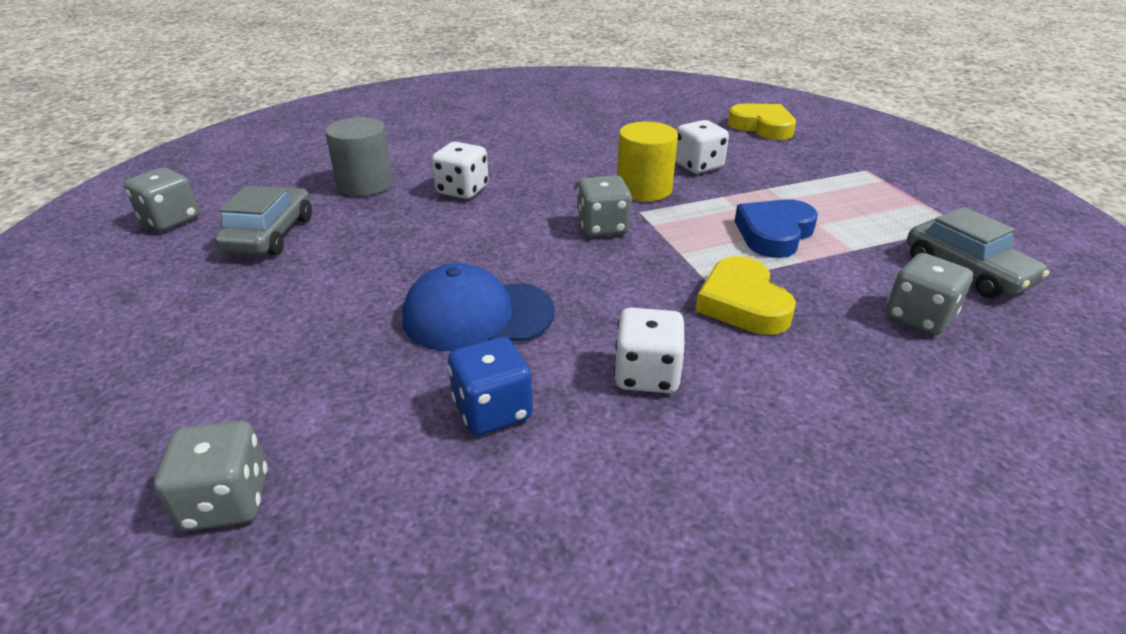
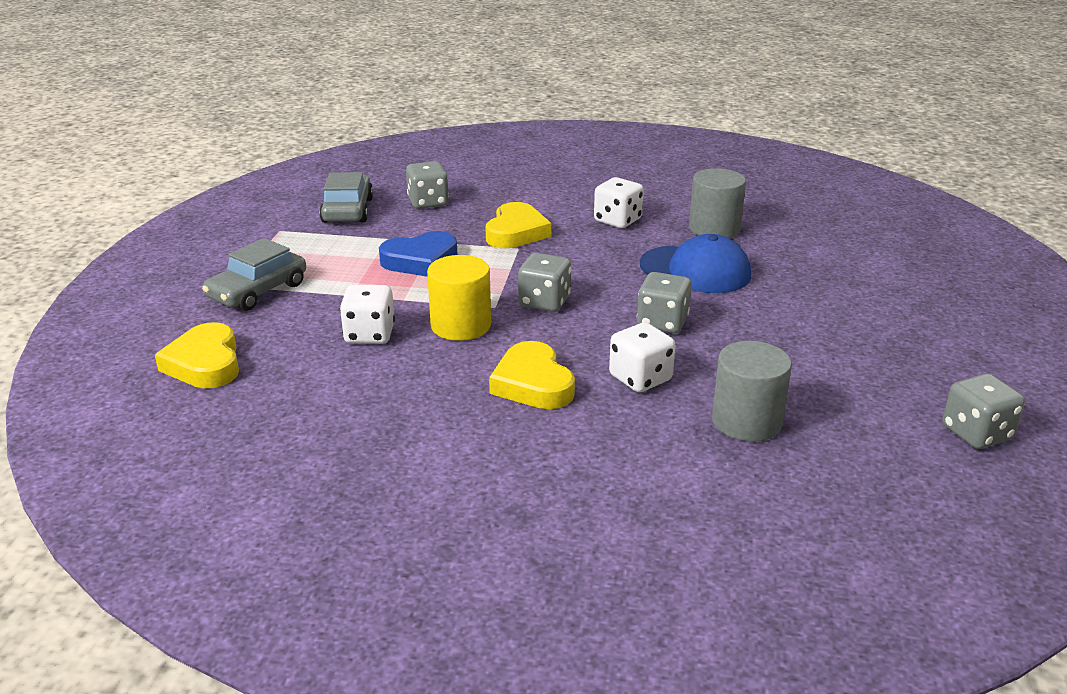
camera: 150 degrees left, 5 degrees down
grey dice [154,421,268,531] -> grey dice moved to [637,272,691,333]
grey car [215,186,312,255] -> grey car moved to [202,238,306,311]
blue dice [448,337,533,435] -> grey cylinder [689,168,746,238]
none -> yellow heart [489,341,575,409]

